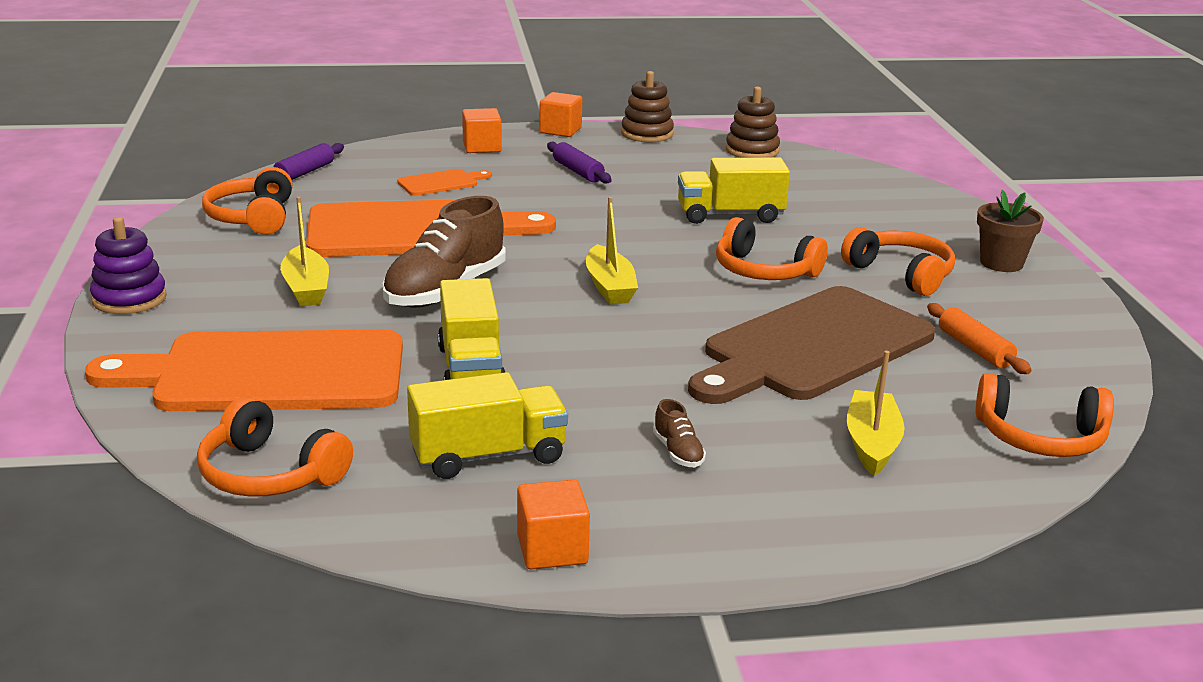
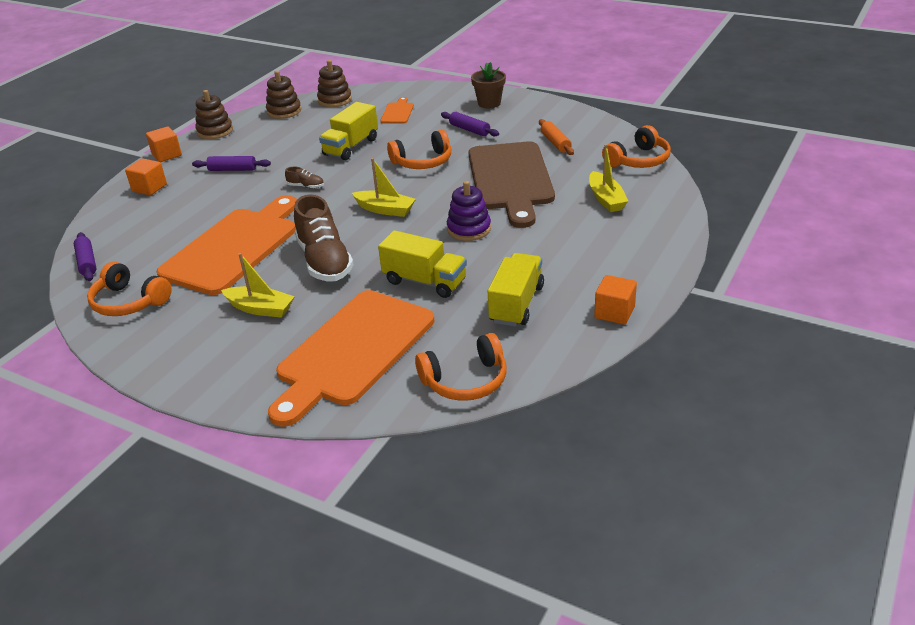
camera: 50 degrees left, 10 degrees up
purple stacking toy [90,217,167,314] -> purple stacking toy moved to [447,181,491,241]
orange cutting board [397,169,492,196] -> orange cutting board moved to [380,97,414,124]
brown shoe [653,399,706,467] -> brown shoe moved to [285,167,324,189]
orange headphones [841,227,955,296] -> purple rolling pin [441,112,499,136]
yellow boat [847,351,905,476] -> yellow boat turned 150 degrees counterclockwise [589,144,628,212]
orange rolling pin [927,303,1031,374] -> orange rolling pin turned 60 degrees clockwise [539,119,574,155]
none -> brown stacking toy [317,60,352,107]

